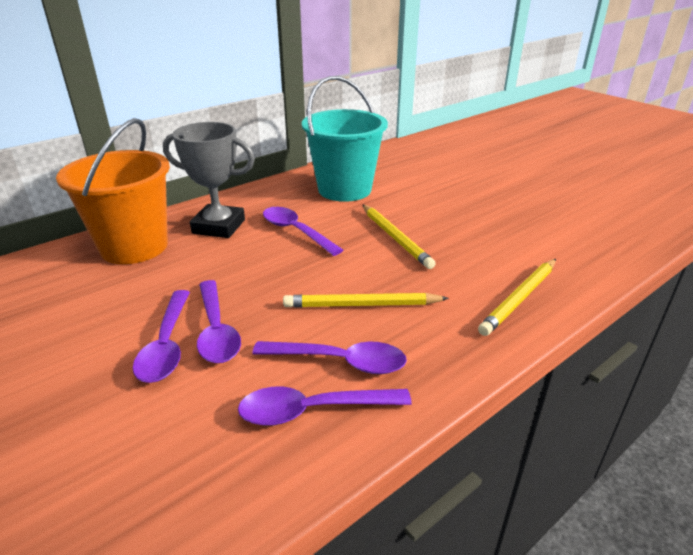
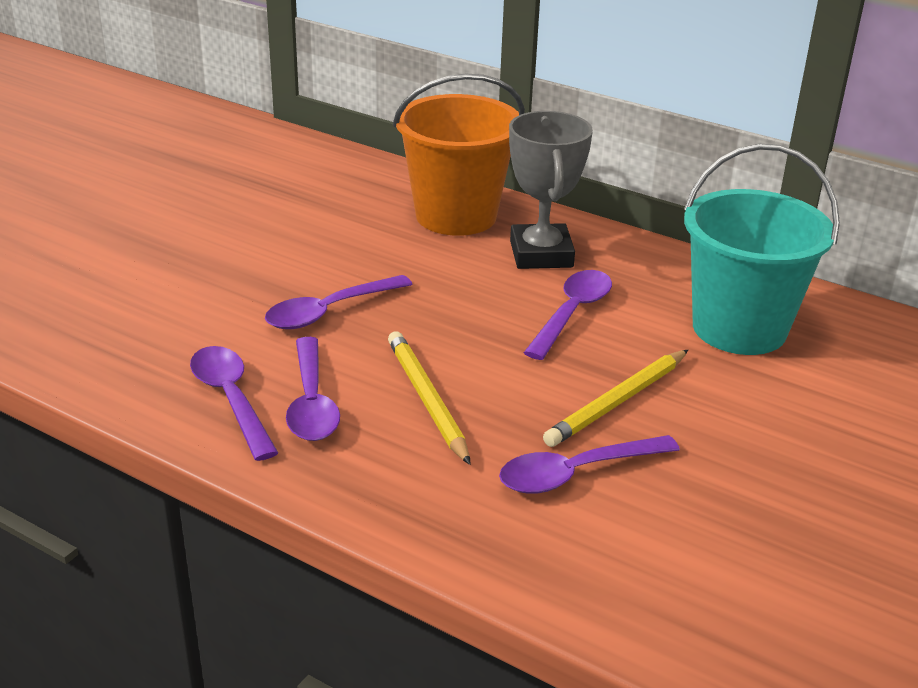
camera: 70 degrees right, 0 degrees up
purple spoon [133,290,190,383] -> purple spoon moved to [499,435,680,494]
yellow pencil [478,259,556,336] -> none

